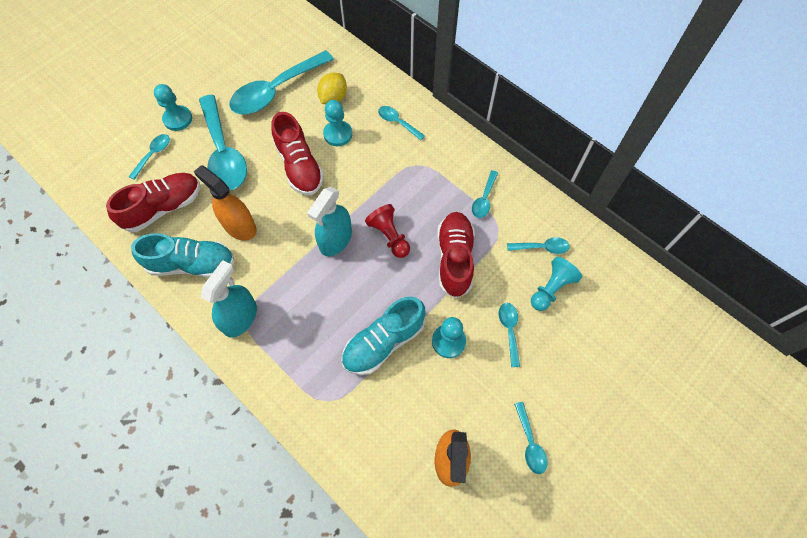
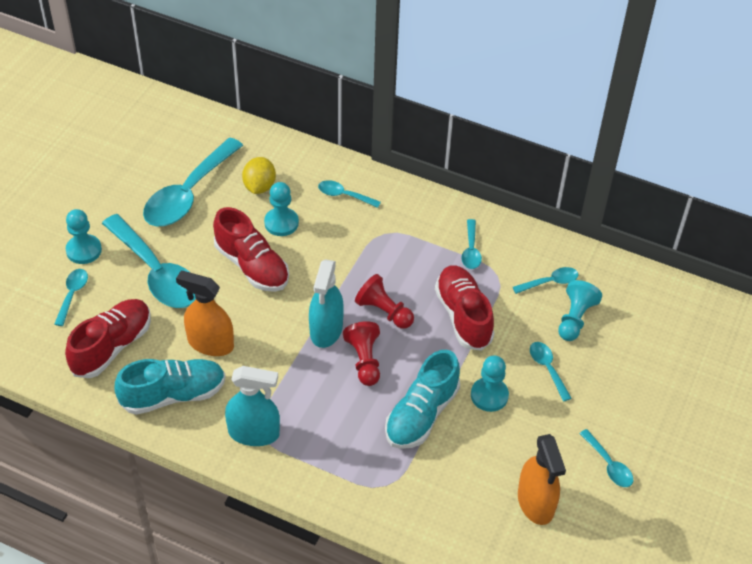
camera: 20 degrees left, 15 degrees down
turquoise spray bottle [201,260,257,338] -> turquoise spray bottle turned 90 degrees clockwise [225,366,280,446]
none -> red pawn [343,321,380,386]

